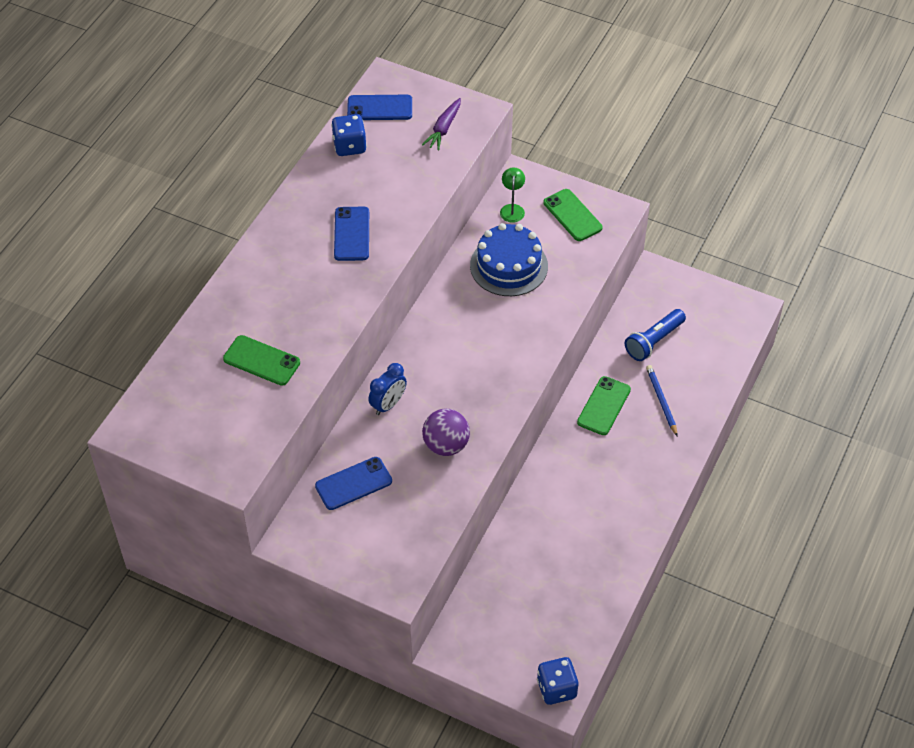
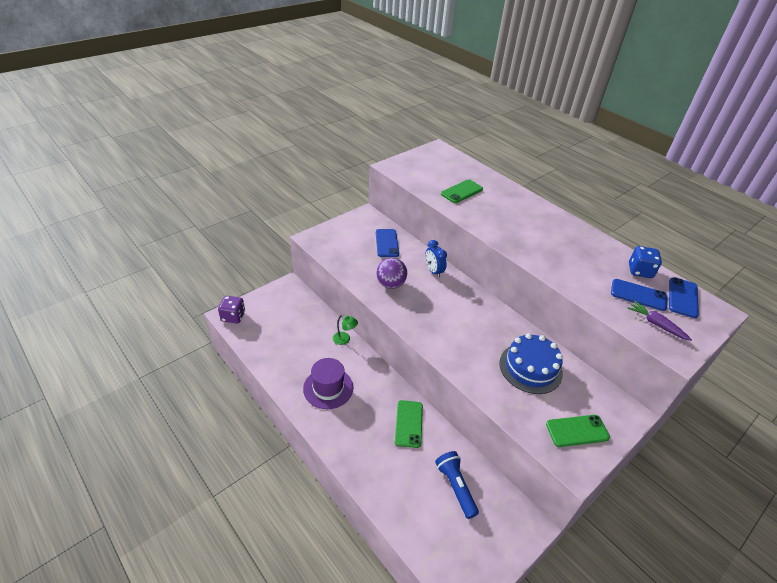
camera: 110 degrees right, 10 degrees down
blue phone [334,207,369,261] -> blue phone moved to [611,279,667,311]
green lamp [500,167,525,223] -> green lamp moved to [333,315,358,345]
blue dice [537,657,578,705] -> purple dice [218,296,245,324]
green phone [577,376,631,435] -> green phone turned 45 degrees clockwise [395,400,423,448]
blue pencil [646,365,677,436] -> none
none -> purple hat [303,358,353,409]

